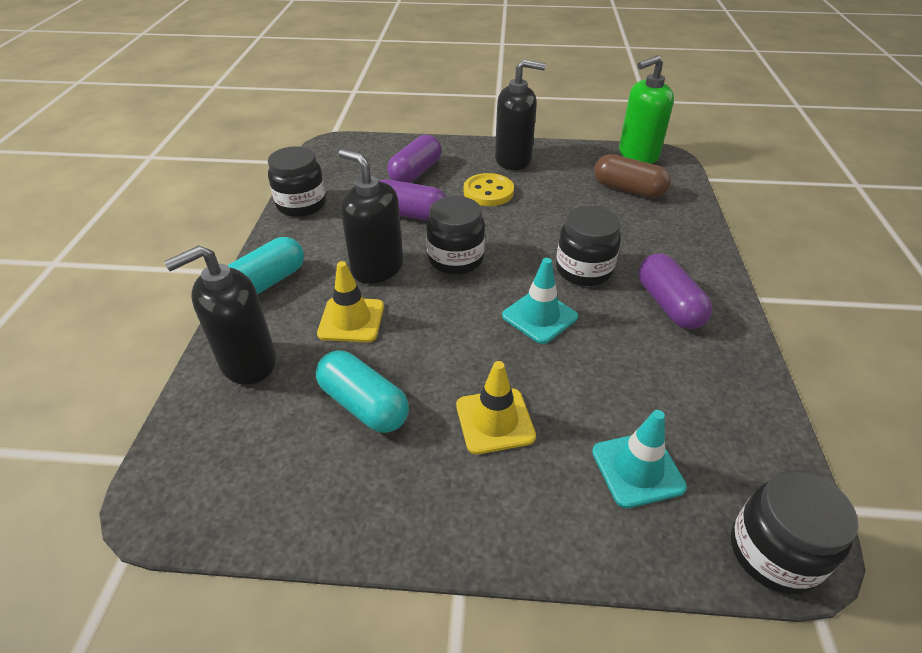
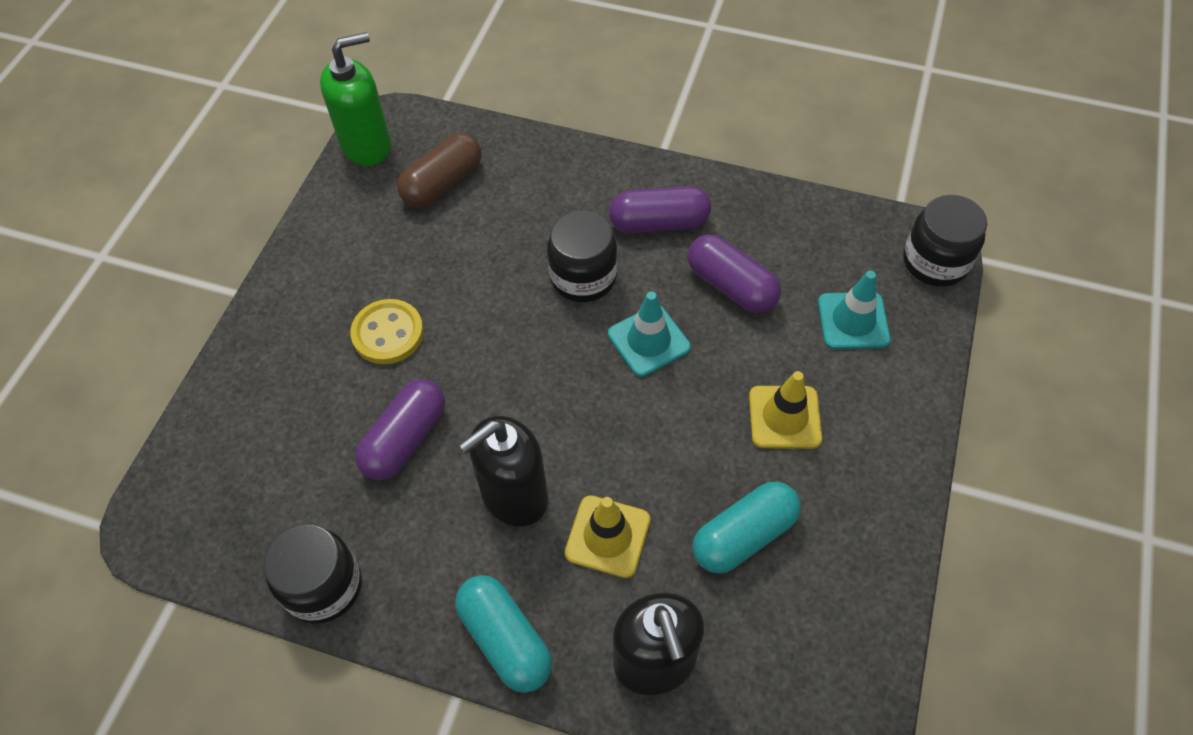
camera: 75 degrees left, 15 degrees up
purple capsule [387,135,442,183] -> purple capsule moved to [688,234,781,313]
black jar [426,196,485,275] -> none
black soap dispenser [495,60,546,170] -> none
green soap dispenser [619,55,674,164] -> green soap dispenser turned 105 degrees counterclockwise [320,32,391,166]

